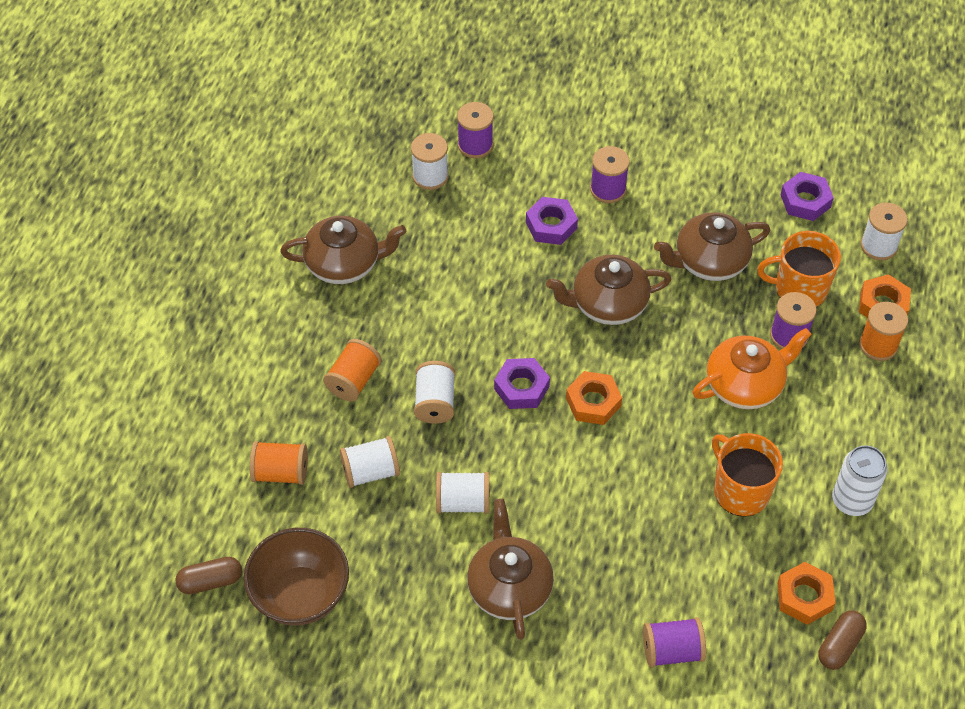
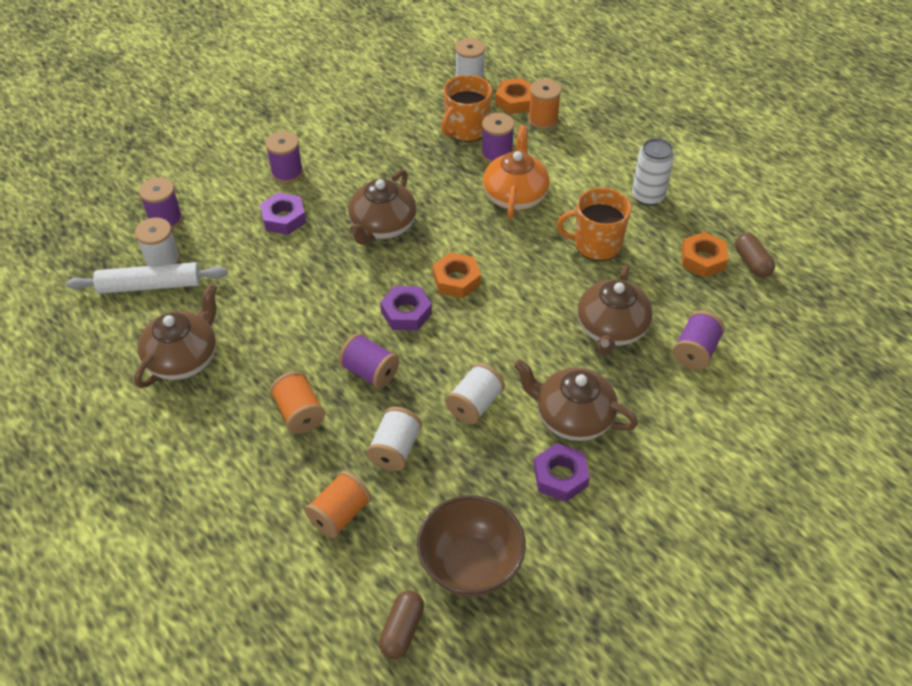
camera: 55 degrees left, 5 degrees down
white spool [414,361,455,424] -> purple spool [338,333,399,389]
brown teapot [654,212,770,281] -> brown teapot moved to [577,265,653,356]
purple nut [781,172,834,221] -> purple nut moved to [534,443,590,502]
none -> white rolling pin [66,262,227,294]

